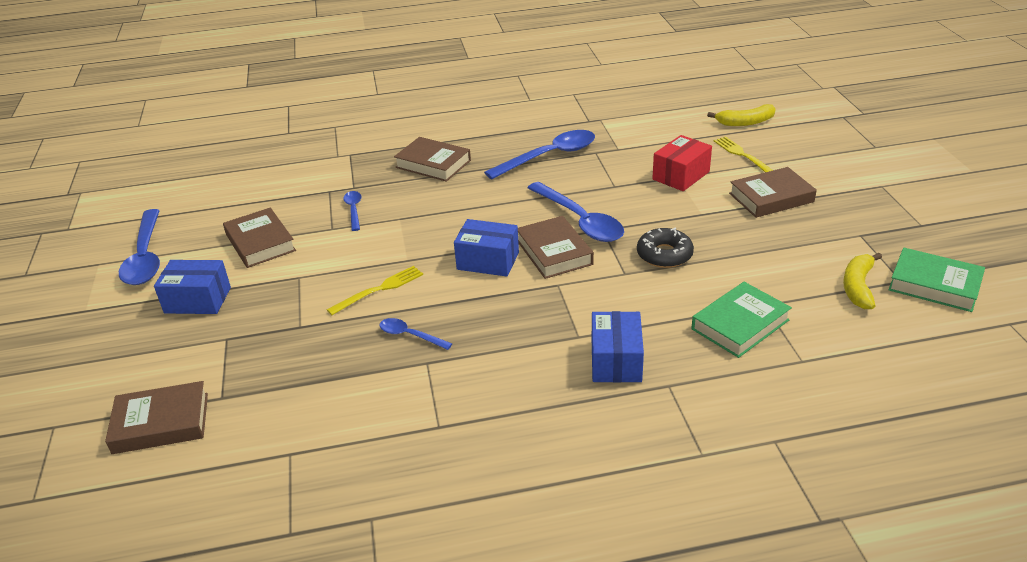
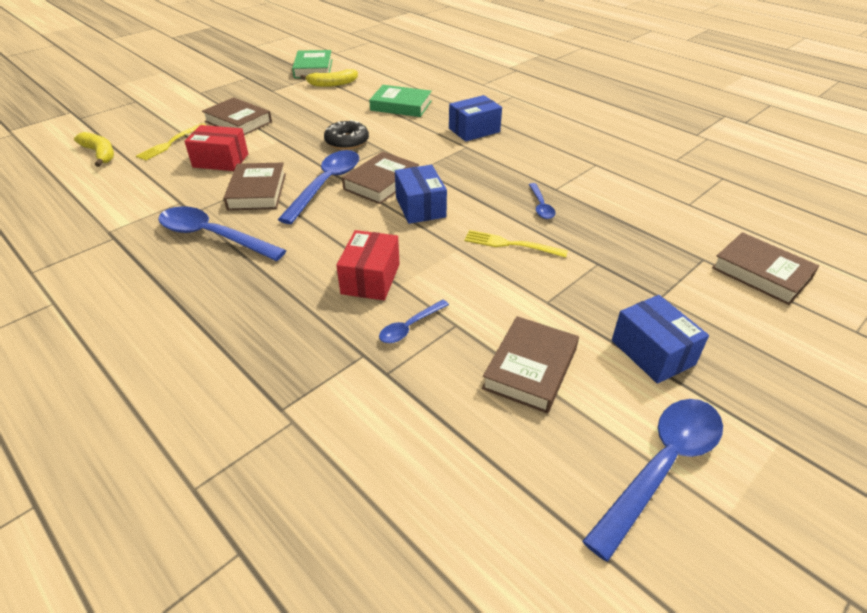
camera: 125 degrees left, 5 degrees up
brown book [394,137,471,182] -> brown book moved to [224,163,286,210]
none -> red box [336,230,400,300]

